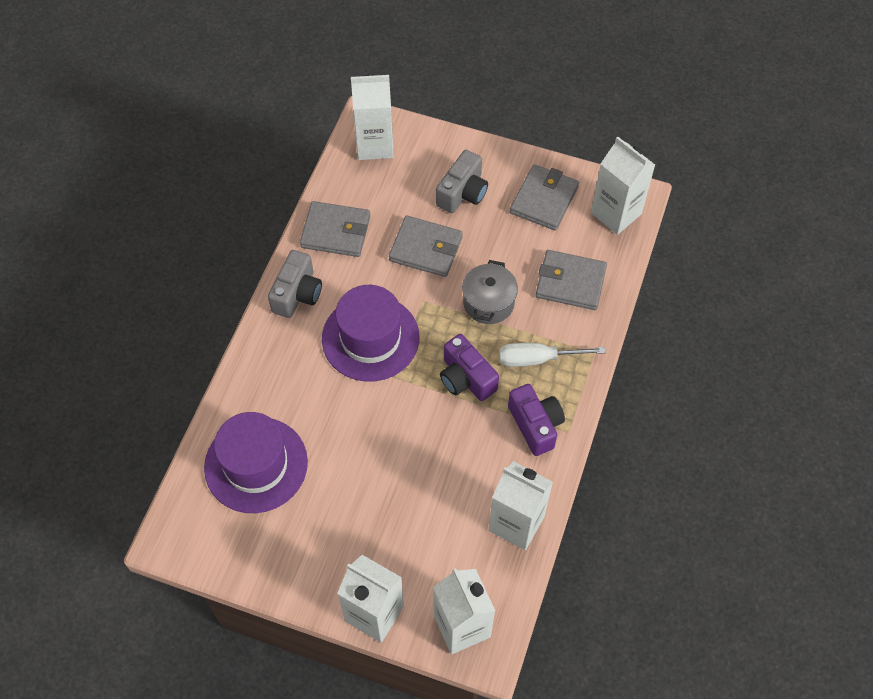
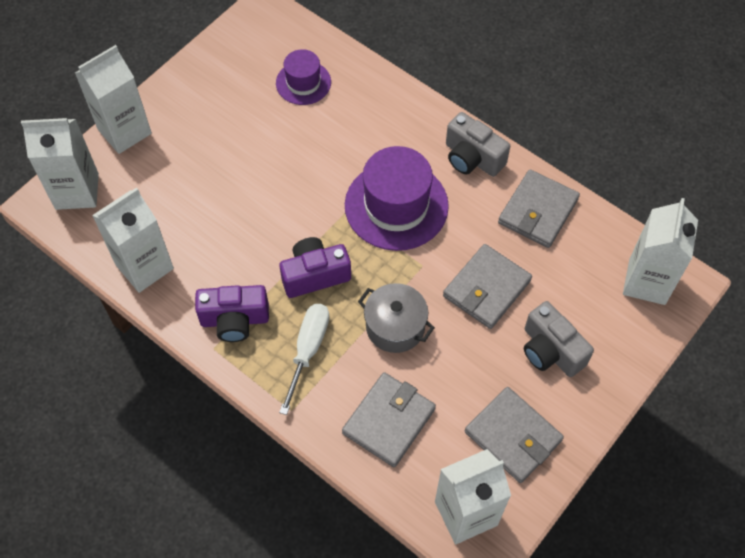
camera: 110 degrees right, 0 degrees up
purple hat [204,412,308,513] -> purple hat [276,49,331,105], size x0.57

